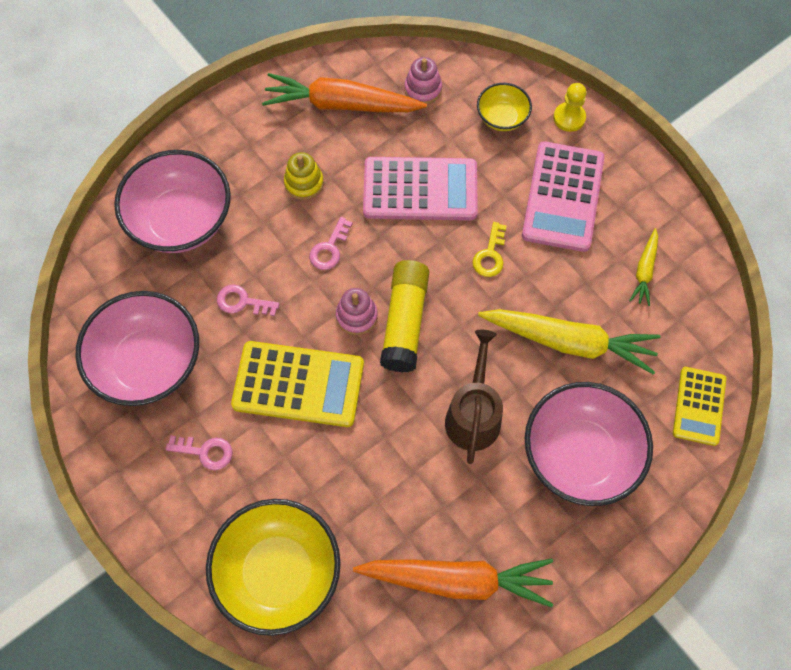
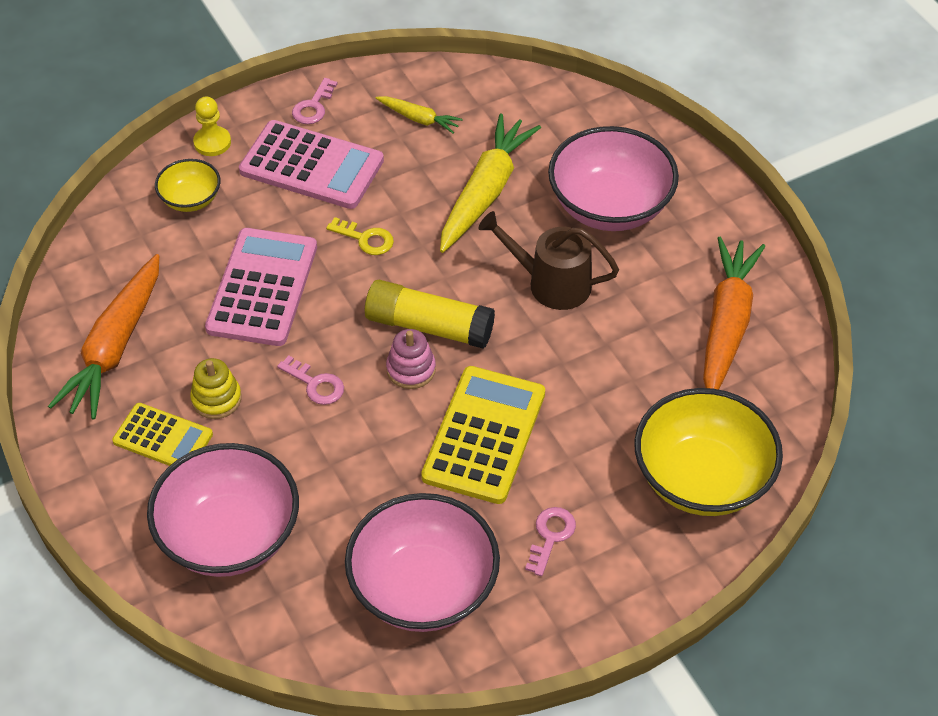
camera: 80 degrees left, 15 degrees down
pink key [217,285,279,316] -> pink key moved to [292,78,338,124]
pink stacking toy [404,57,442,104] -> none
yellow calculator [673,367,726,446] -> yellow calculator moved to [112,403,213,466]

